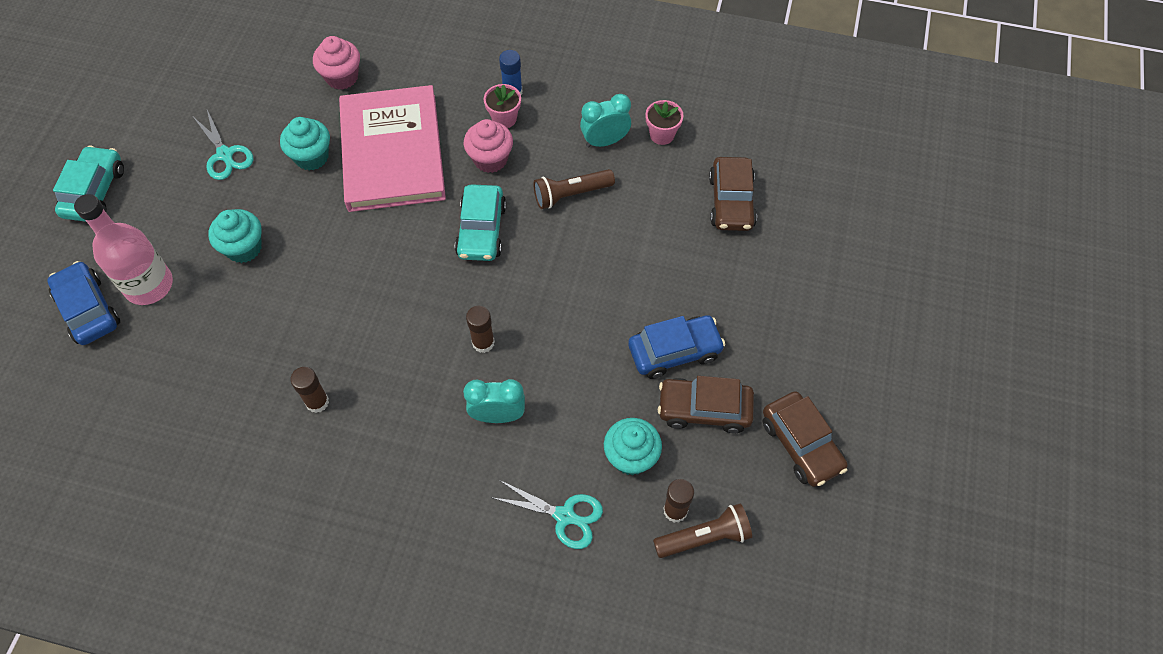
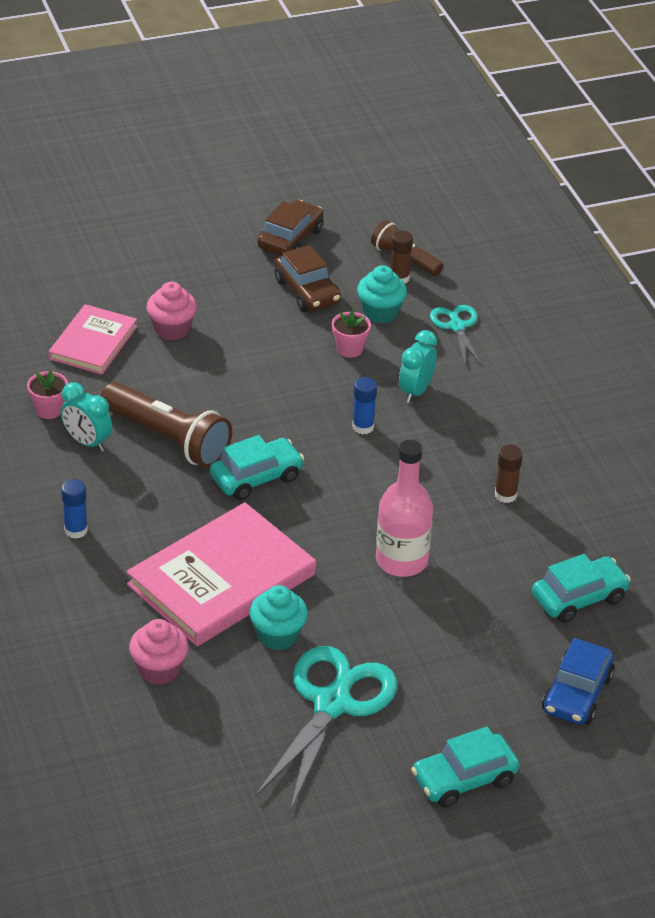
camera: 125 degrees left, 20 degrees down
pink bottle [74,194,173,305] -> pink bottle moved to [376,440,433,577]
turquoise scissors [193,110,254,180] -> turquoise scissors [255,646,397,811], size x1.86
turquoise cupcake [208,209,262,263] -> none
turquoise clock [463,379,525,423] -> turquoise clock turned 60 degrees clockwise [399,330,437,403]
pink cupcake [464,119,513,173] -> pink cupcake moved to [146,282,197,340]
brown glue stick [466,306,495,353] -> blue glue stick [352,377,377,434]
pink flower pot [484,84,521,128] -> pink flower pot moved to [332,310,371,358]
brown flashlight [533,169,615,209] -> brown flashlight [101,382,232,468], size x1.66
blue car [628,315,726,379] -> none
brown car [709,157,757,231] -> pink book [49,304,137,374]
none -> turquoise car [532,554,631,623]

